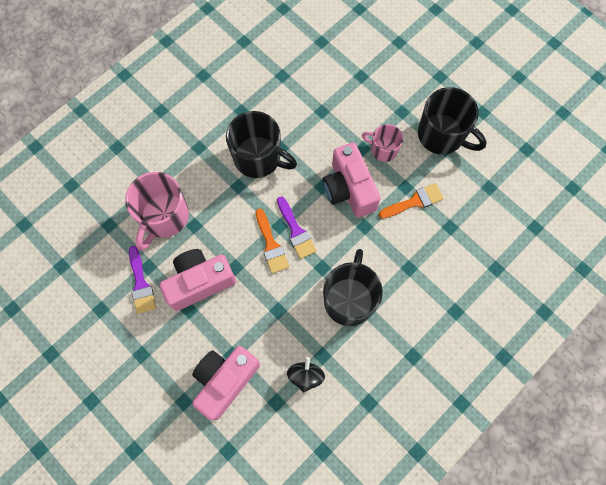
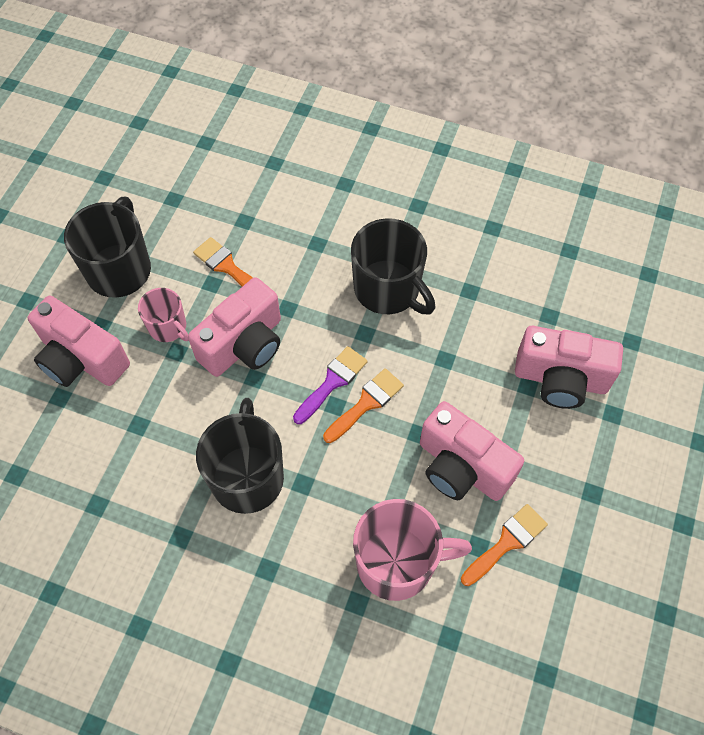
camera: 115 degrees left, 10 degrees down
purple brush [129,246,156,314] -> orange brush [461,504,548,586]
black spinning top [287,357,325,392] -> none
black mug [323,249,383,326] -> black mug turned 120 degrees counterclockwise [351,218,436,314]
pink mug [362,124,403,162] -> pink mug turned 45 degrees counterclockwise [138,288,189,342]
none -> pink camera [28,296,130,387]

